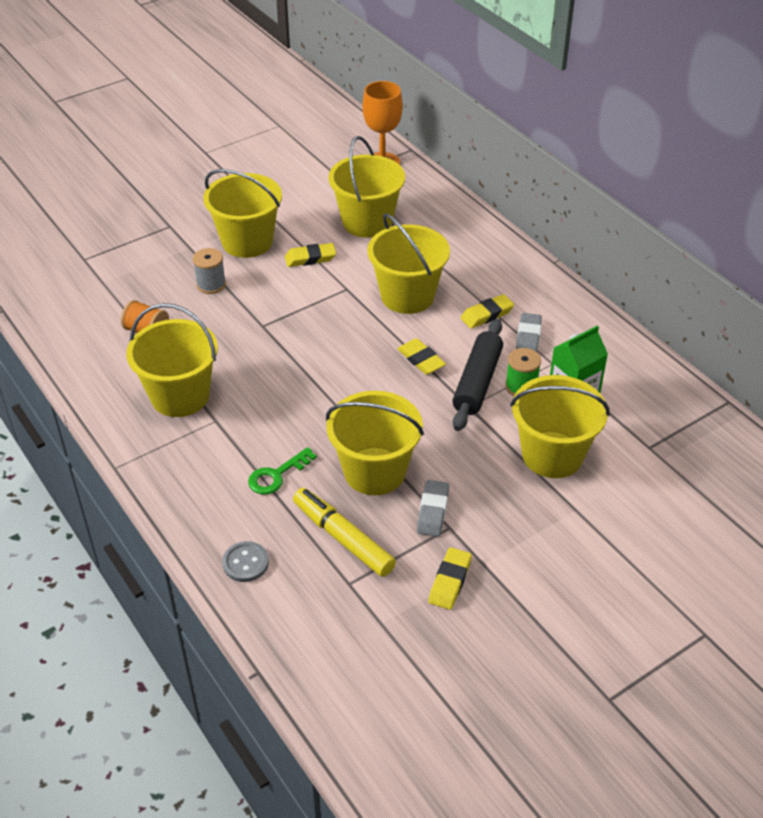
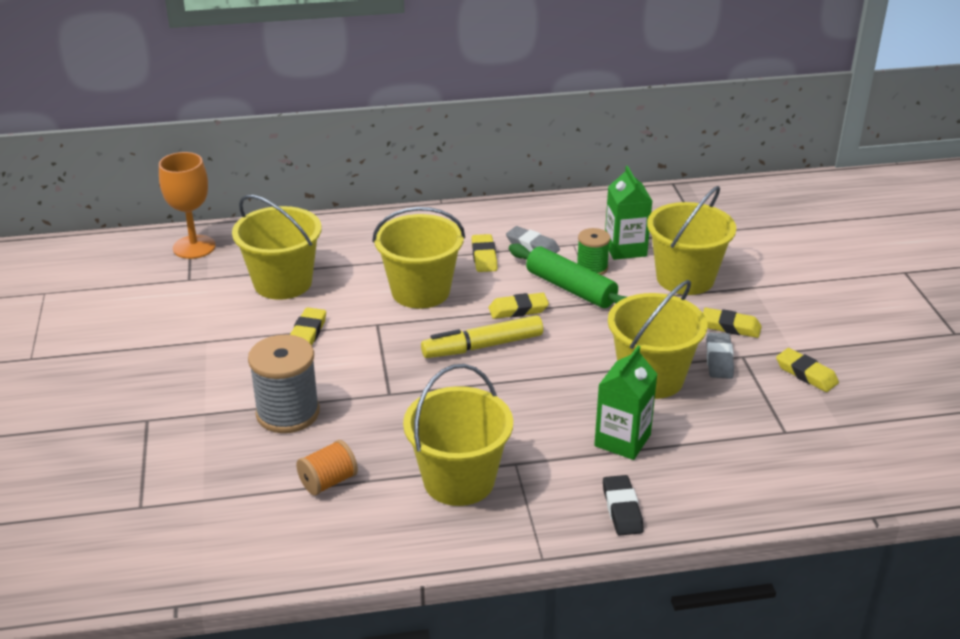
camera: 65 degrees left, 10 degrees down
grey spool [193,248,226,294] -> grey spool [248,335,320,433], size x1.70
yellow bucket [203,169,282,258] -> none
grey button [222,541,269,582] -> none
green key [248,447,317,495] -> green carton [594,346,658,460]
yellow marker [293,488,396,577] -> yellow marker moved to [421,315,543,358]
grey eraser [417,480,449,537] -> grey eraser turned 60 degrees clockwise [706,332,734,379]
black rolling pin [452,319,503,431] -> green rolling pin [509,244,626,308]
none -> black eraser [603,475,644,536]
none -> yellow eraser [703,308,762,338]

